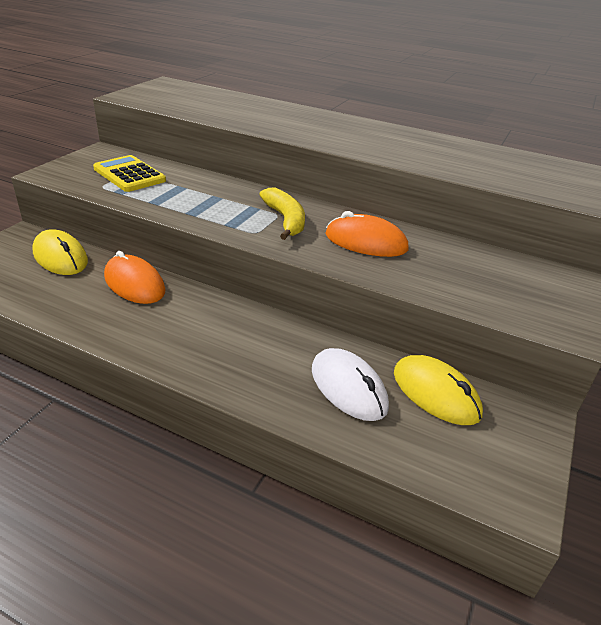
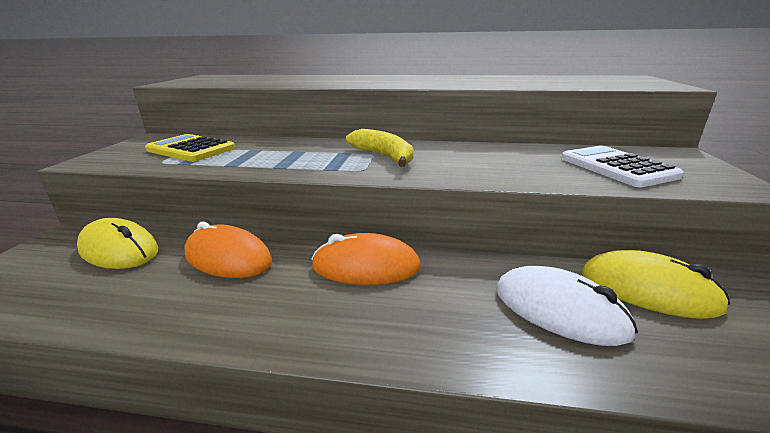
camera: 15 degrees left, 10 degrees down
orange mouse [325,211,409,257] -> orange mouse moved to [312,233,421,285]
none -> white calculator [561,146,684,187]

